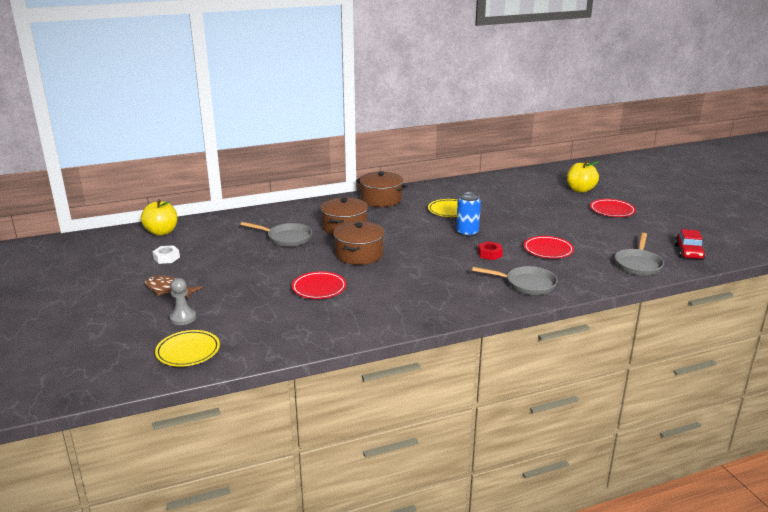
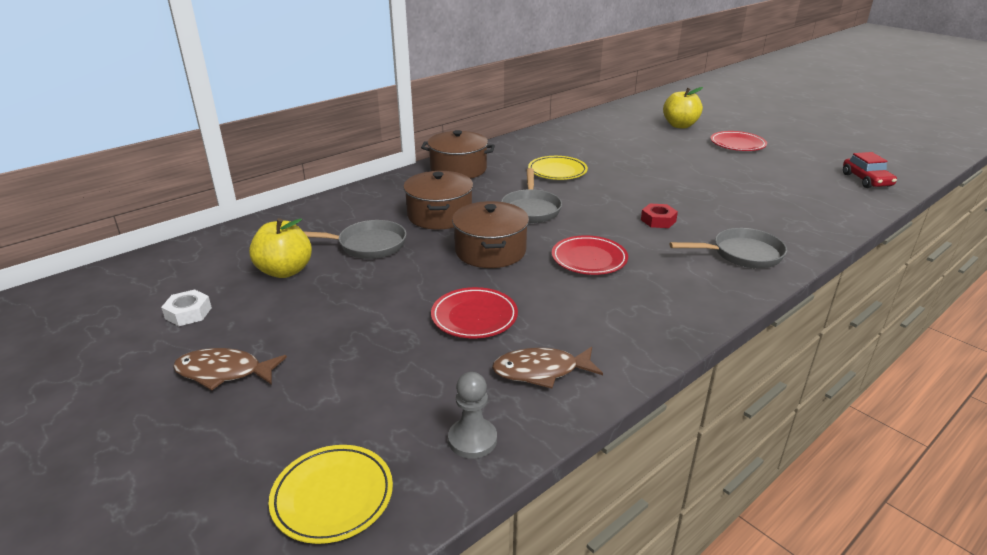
camera: 20 degrees left, 5 degrees up
yellow apple [141,199,177,236] -> yellow apple moved to [249,218,312,278]
grey pawn [169,278,197,325] -> grey pawn moved to [448,372,497,458]
blue can [456,192,481,237] -> none
red plate [524,236,574,259] -> red plate moved to [552,235,628,275]
grey pan [615,233,664,276] -> grey pan moved to [501,168,562,223]
none -> brown fish [492,347,603,388]

